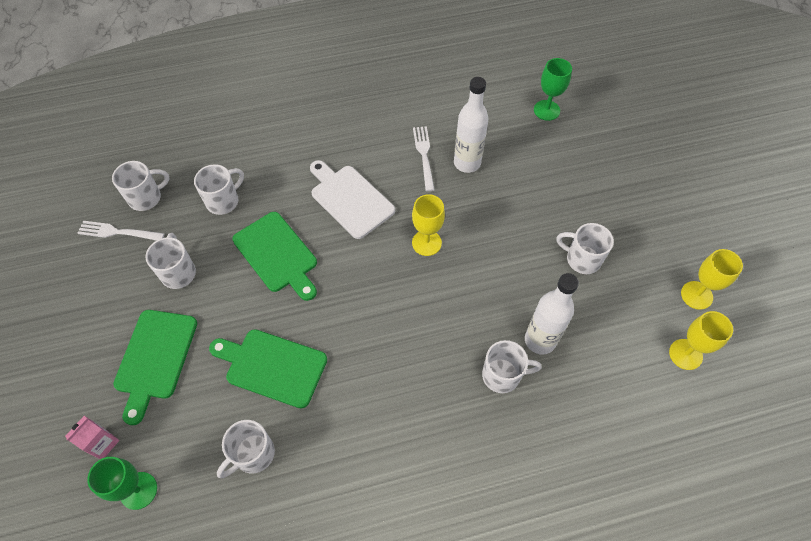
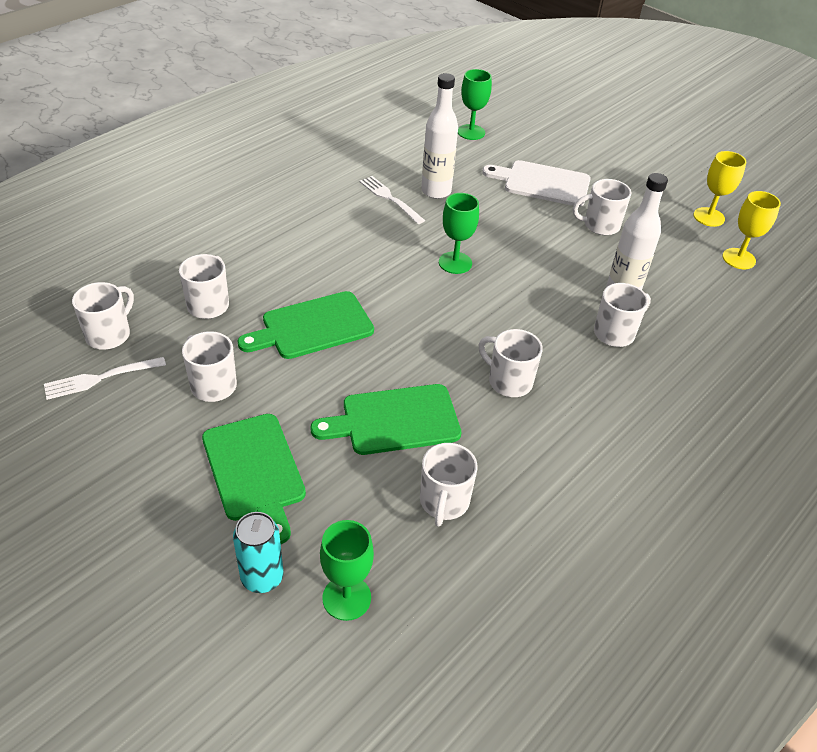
camera: 35 degrees left, 15 degrees down
pink carton [65,416,119,459] -> turquoise can [233,512,284,593]
green cutting board [232,212,317,301] -> green cutting board turned 135 degrees clockwise [238,291,374,359]
white cutting board [310,160,395,239] -> white cutting board moved to [482,160,591,207]
yellow goblet [412,194,445,256] -> green goblet [439,193,479,274]
none -> white mug [479,329,543,397]

